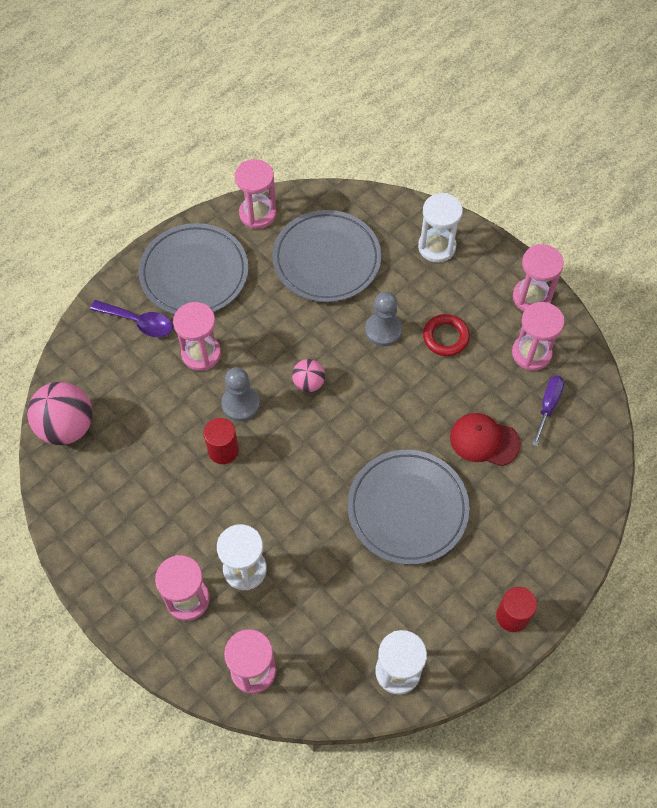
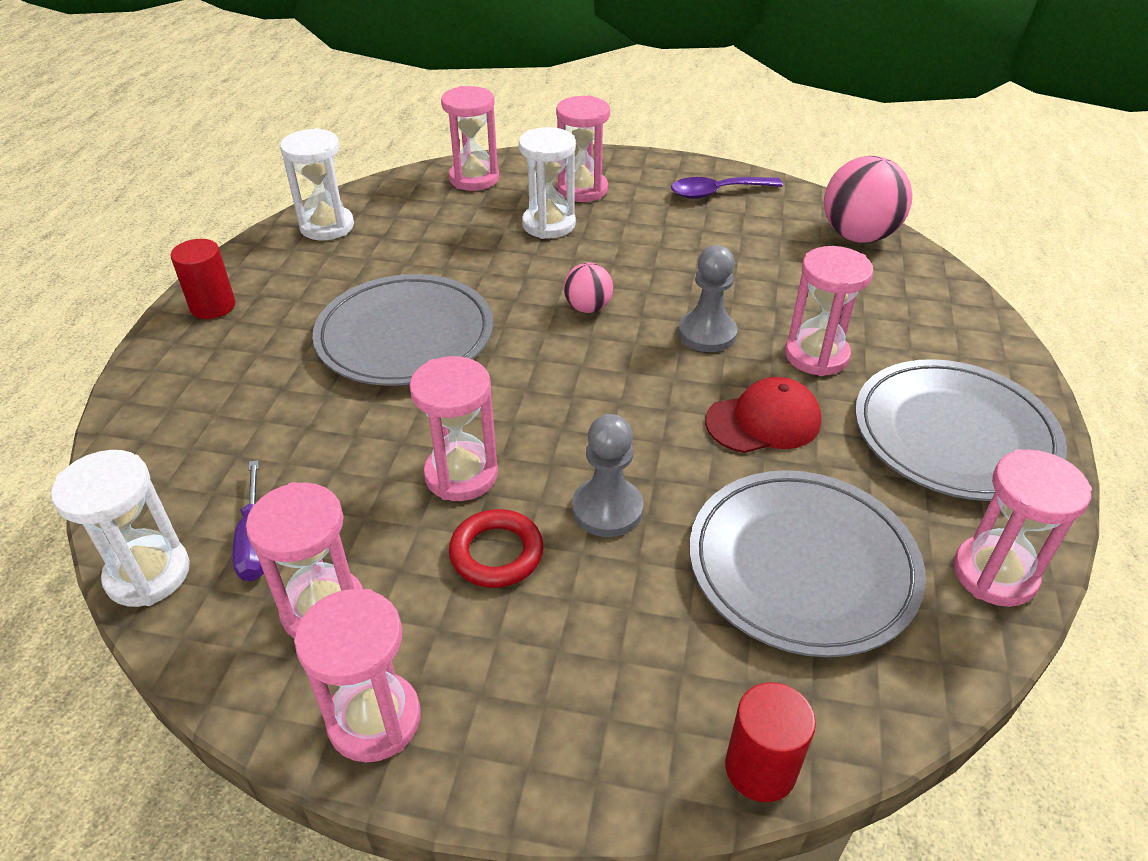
camera: 145 degrees right, 20 degrees down
purple spoon [90,300,173,337] -> purple spoon moved to [671,177,783,199]
red cylinder [204,418,239,464] -> red cylinder moved to [725,682,816,802]
pink ball [292,359,325,392] -> pink ball moved to [564,263,613,313]
white hourglass [418,193,463,263] -> white hourglass moved to [51,450,190,607]
red cap [450,413,521,466] -> red cap moved to [706,377,822,453]
none -> pink hourglass [409,356,498,501]

